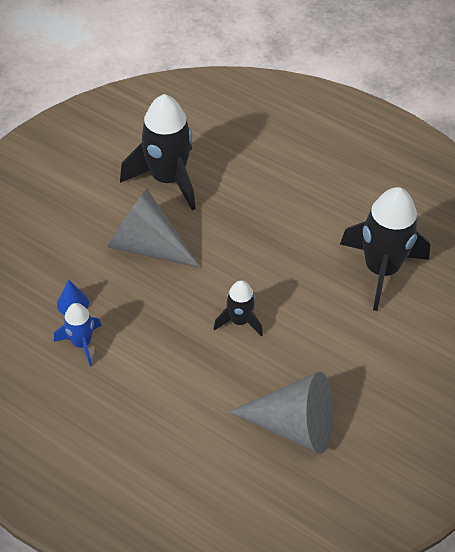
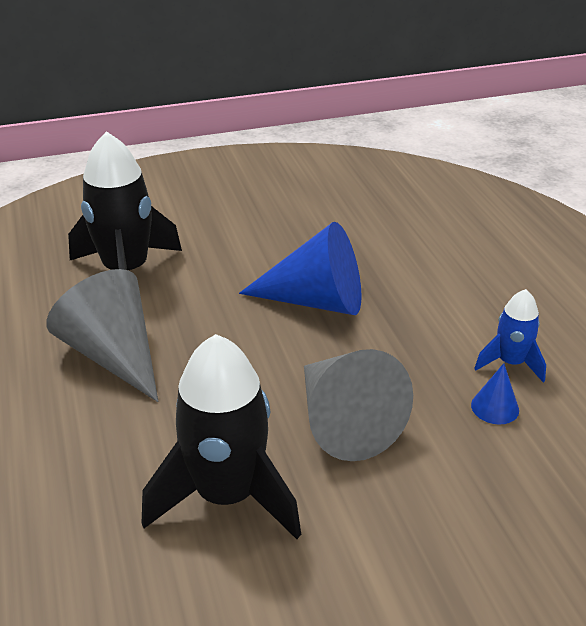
camera: 140 degrees left, 15 degrees down
black rocket [213,280,263,337] -> blue cone [239,222,362,315]
grey cone [229,372,334,454] -> grey cone moved to [47,269,158,402]

